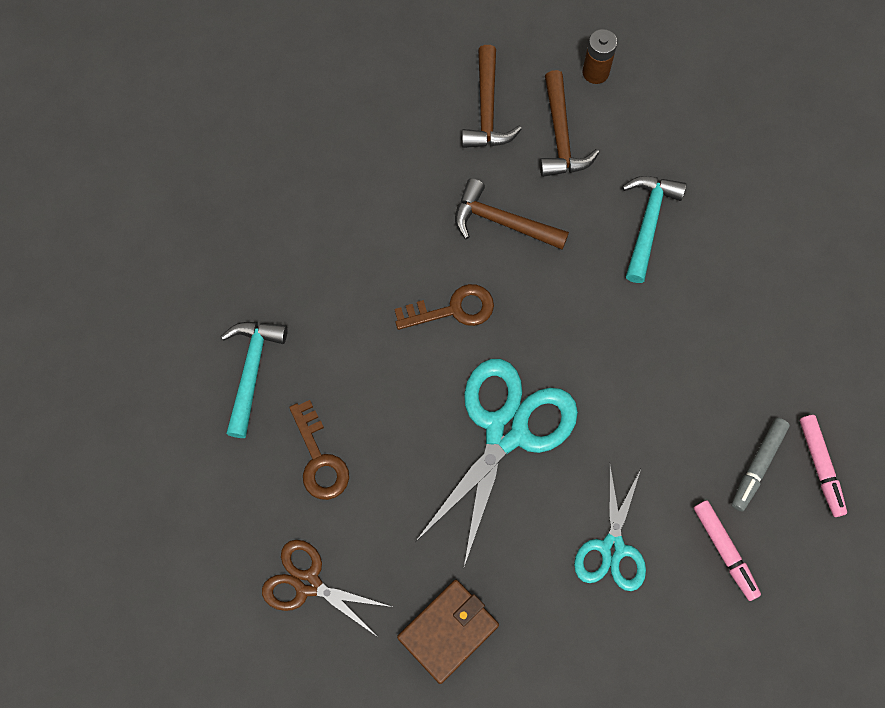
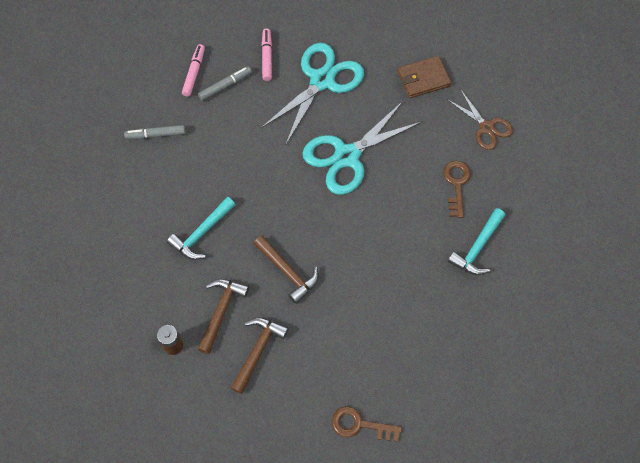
camera: 155 degrees left, 5 degrees down
brown key [394,284,494,330] -> brown key moved to [332,406,402,442]
turquoise scissors [574,465,646,591] -> turquoise scissors [261,43,364,144], size x1.69
none -> grey marker [124,125,186,139]

